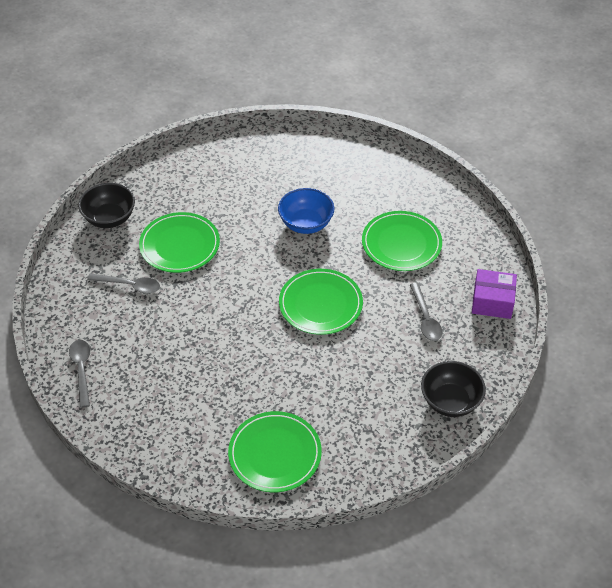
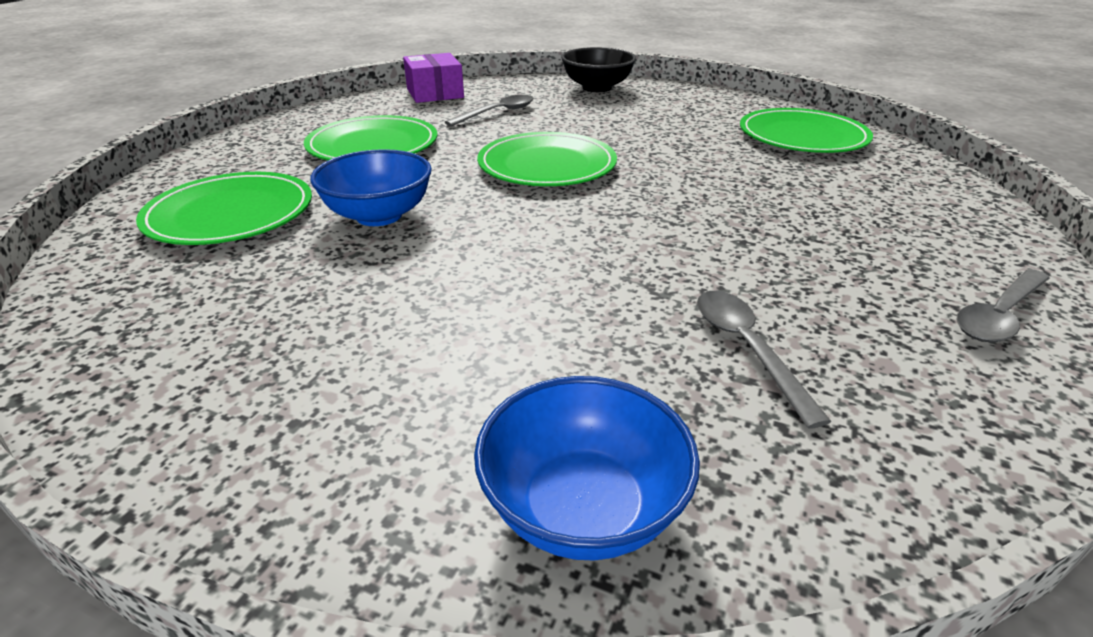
camera: 120 degrees left, 15 degrees down
black bowl [78,183,135,228] -> blue bowl [474,376,700,561]
green plate [139,212,220,273] -> green plate moved to [136,172,312,245]

